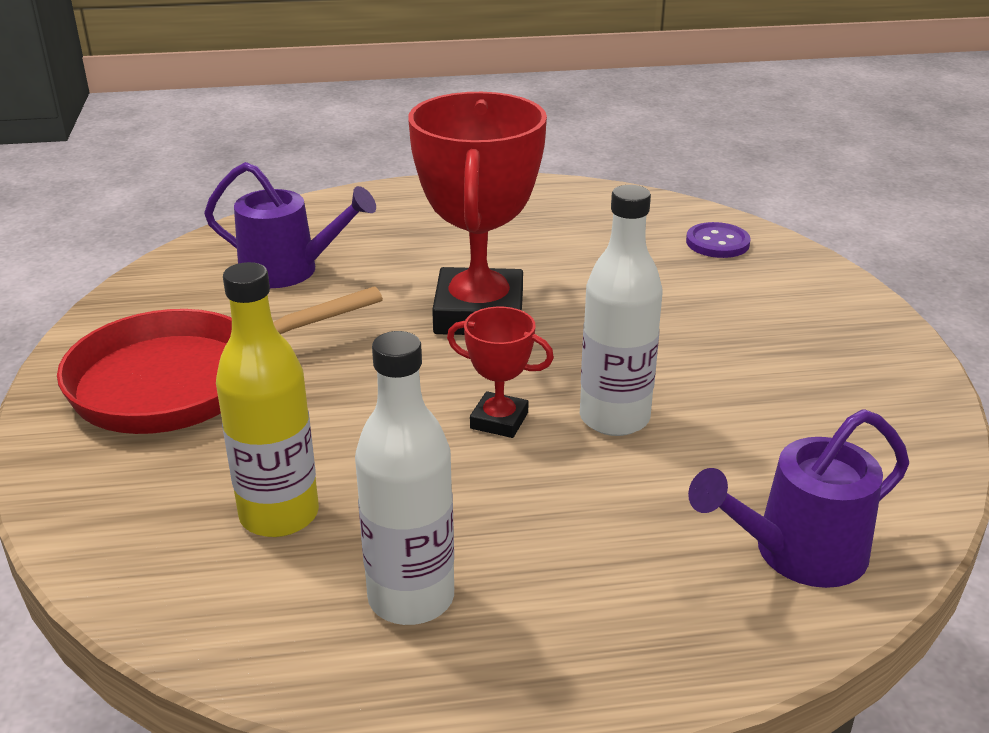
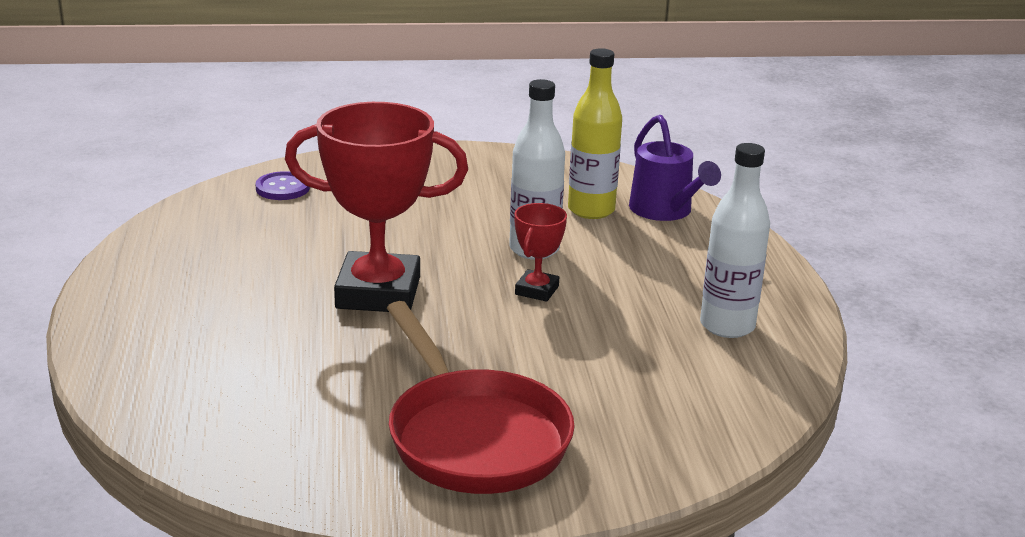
camera: 90 degrees left, 5 degrees down
purple watering can [204,162,376,288] -> none
yellow bottle [216,262,319,537] -> yellow bottle moved to [568,48,622,219]

